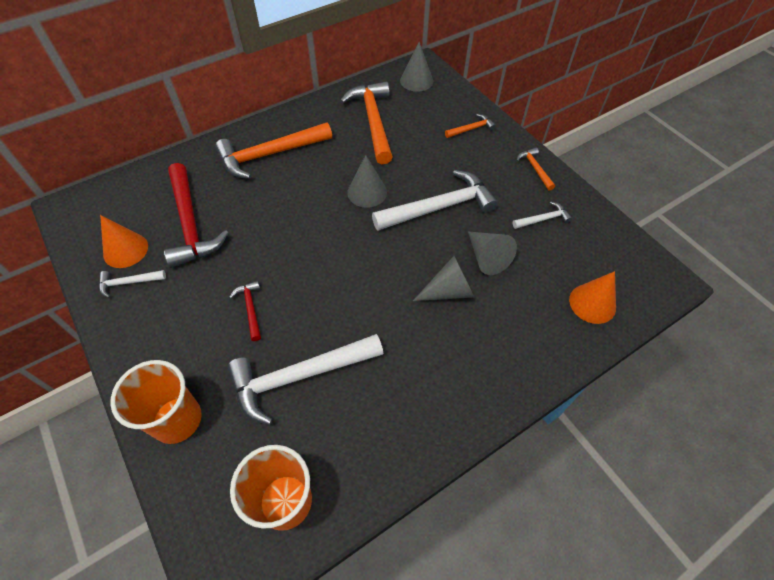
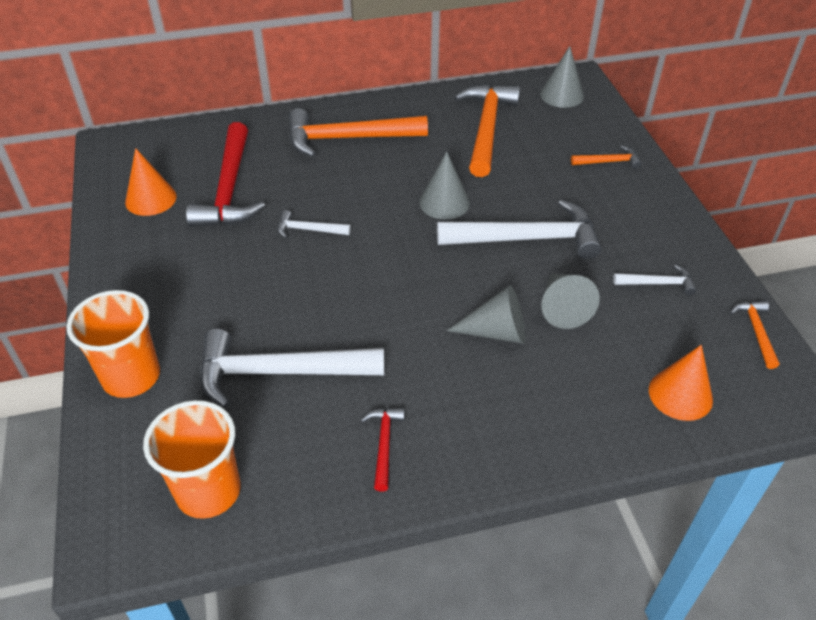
camera: 20 degrees right, 10 degrees down
white hammer [99,270,166,298] -> white hammer moved to [278,210,351,238]
red hammer [229,281,261,341] -> red hammer moved to [361,408,405,492]
orange hammer [516,148,555,191] -> orange hammer moved to [730,301,779,369]

